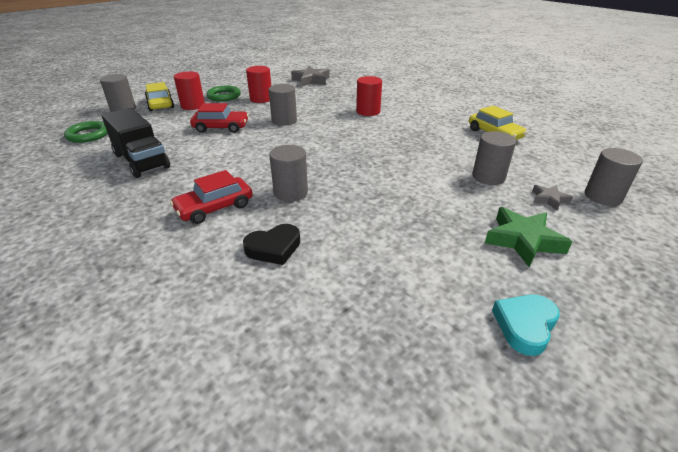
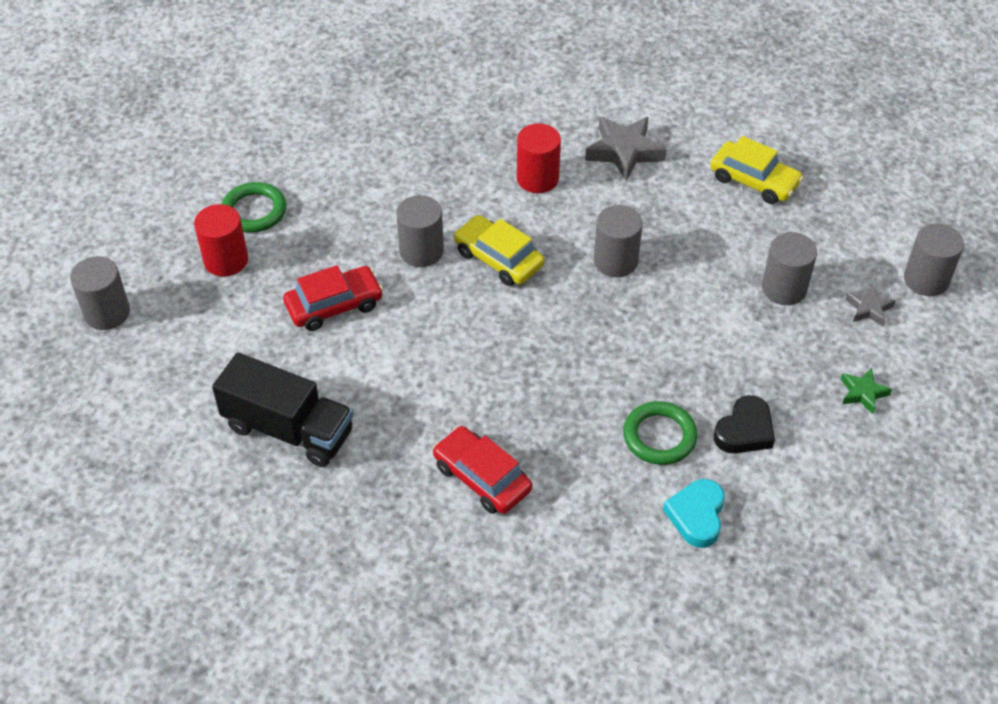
camera: 25 degrees left, 15 degrees up
green ring [64,121,108,143] -> green ring moved to [623,401,698,465]
yellow car [145,82,174,111] -> yellow car moved to [454,215,544,286]
red car [170,170,253,224] -> red car turned 105 degrees clockwise [433,426,532,514]
black heart [243,224,300,265] -> black heart moved to [714,395,775,453]
red cylinder [246,66,271,103] -> none
grey cylinder [269,145,308,202] -> grey cylinder moved to [594,205,643,277]
grey star [291,66,330,87] -> grey star moved to [585,116,667,182]
green star [485,207,572,267] -> green star [841,368,892,414], size x0.55
turquoise heart [492,295,560,356] -> turquoise heart moved to [663,479,725,548]

